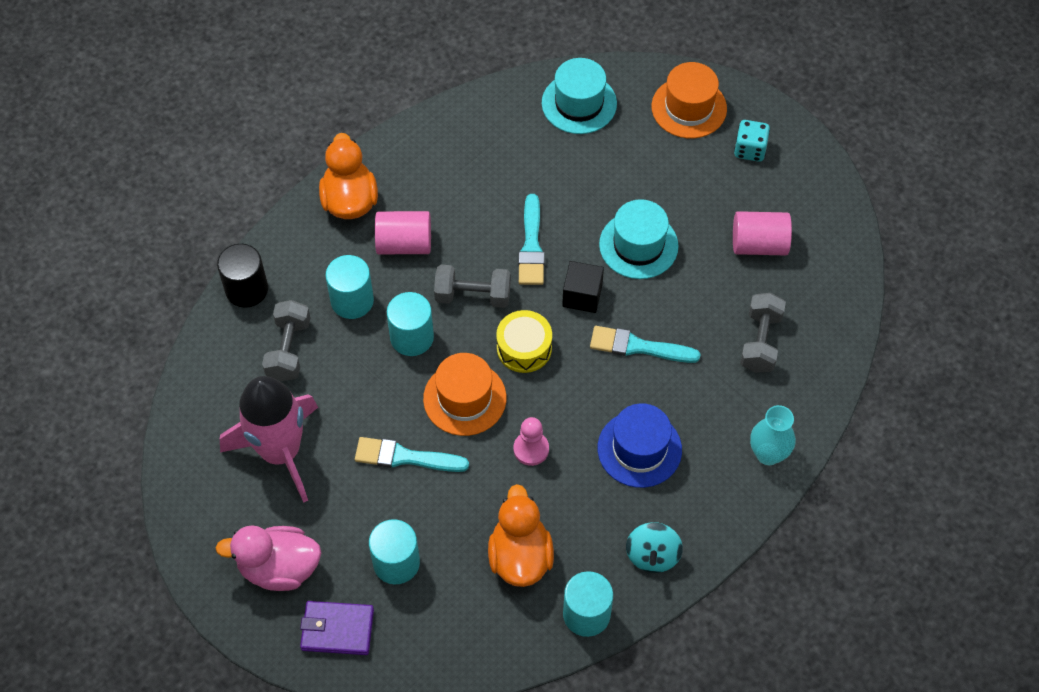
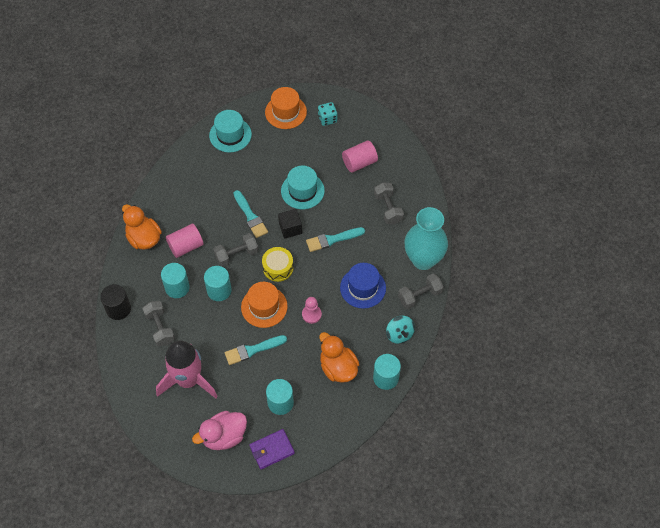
camera: 30 degrees left, 0 degrees up
turquoise vase [750,405,796,465] -> turquoise vase [405,207,448,270], size x1.79
none -> grey dumbbell [398,274,443,309]

